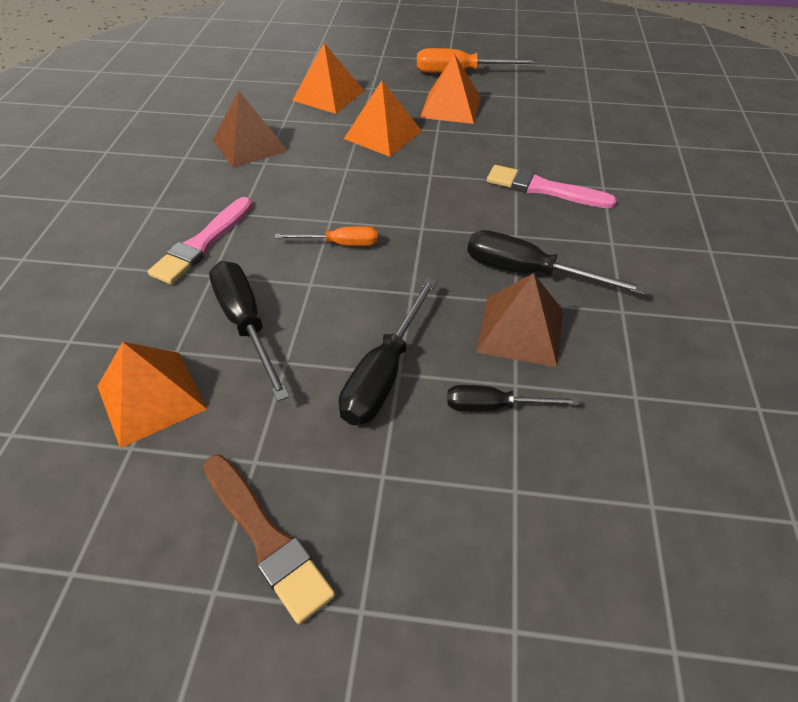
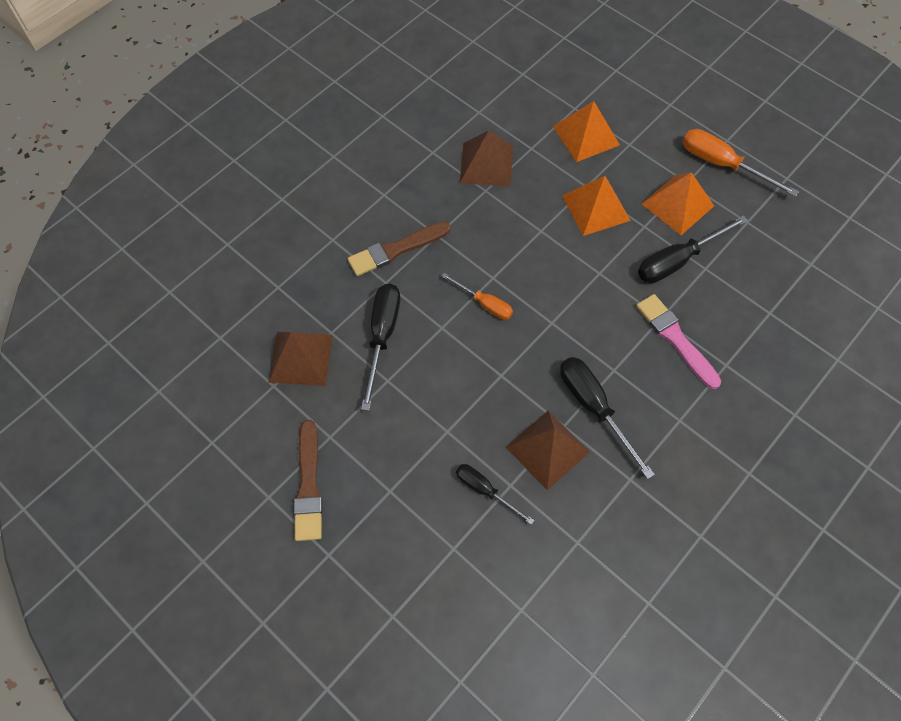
camera: 35 degrees right, 15 degrees up
orange pyramid [97,342,207,448] -> brown pyramid [268,332,332,386]
pink brush [148,197,253,285] -> brown brush [347,222,450,276]
black screwdriver [339,278,437,425] -> black screwdriver moved to [638,216,748,283]

